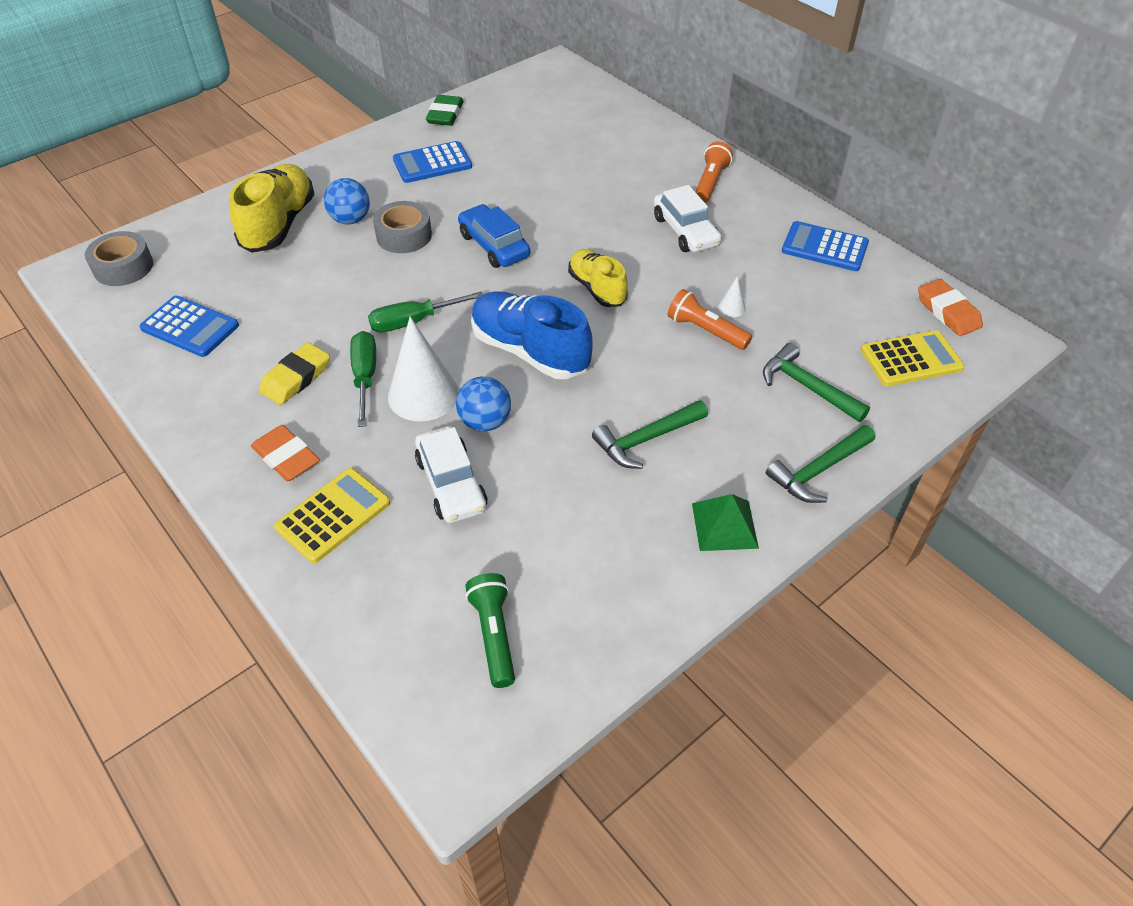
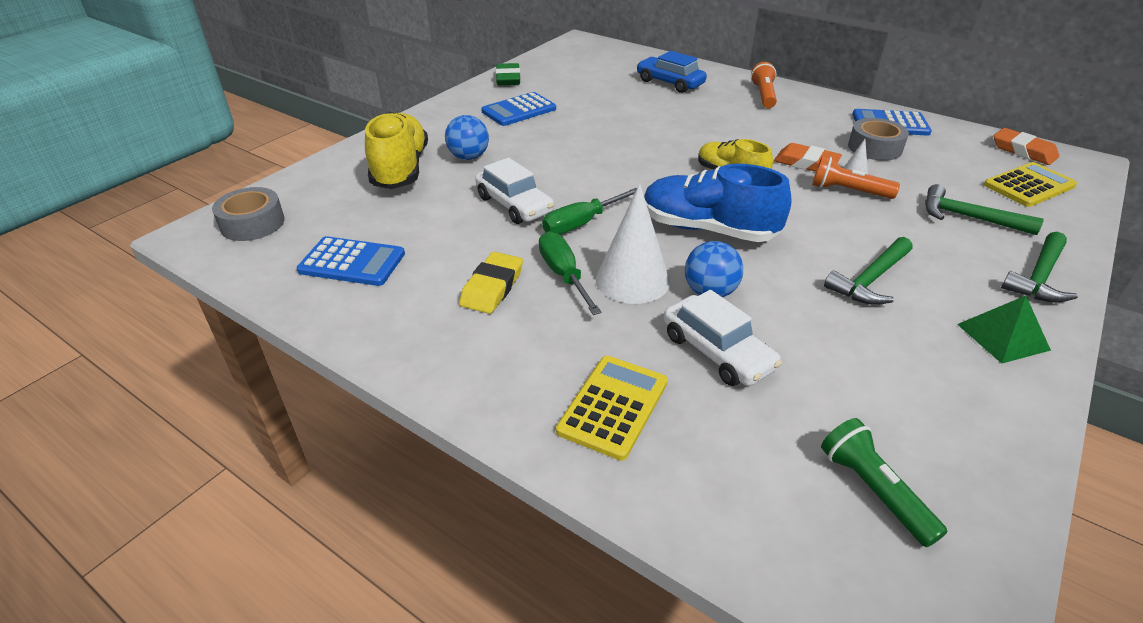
camera: 15 degrees left, 10 degrees down
orange eraser [251,425,320,481] -> orange eraser moved to [774,143,842,172]
grey tape [373,201,432,253] -> grey tape moved to [848,118,909,161]
blue car [458,204,530,268] -> blue car moved to [637,51,707,93]
white car [654,185,722,252] -> white car moved to [475,158,554,224]

